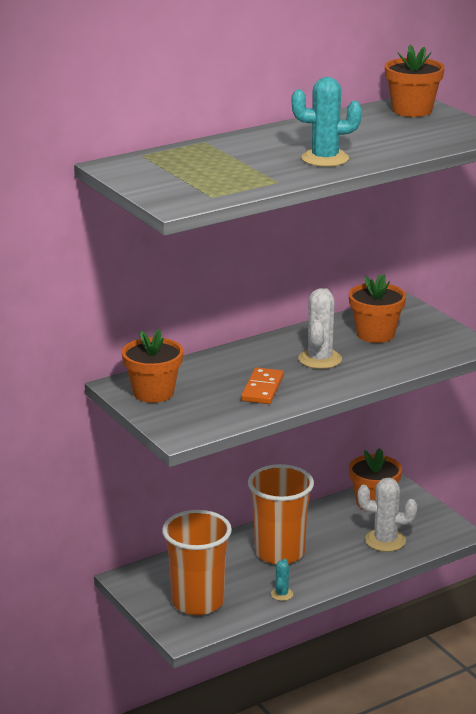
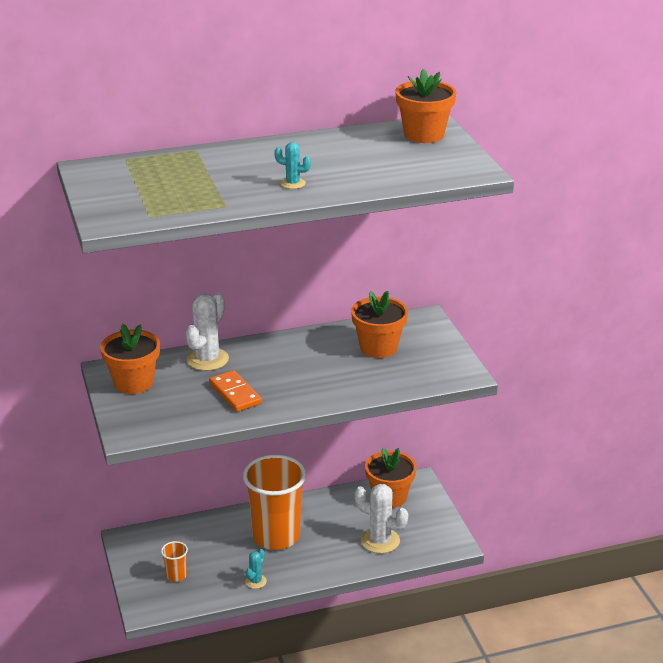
camera: 15 degrees right, 5 degrees up
orange cup [162,510,232,615] -> orange cup [161,541,188,582], size x0.41
orange domino [241,367,284,404] -> orange domino turned 60 degrees counterclockwise [209,370,262,412]
turquoise cactus [291,77,362,167] -> turquoise cactus [274,142,311,189], size x0.52
white cactus [298,288,342,369] -> white cactus moved to [185,293,229,371]

